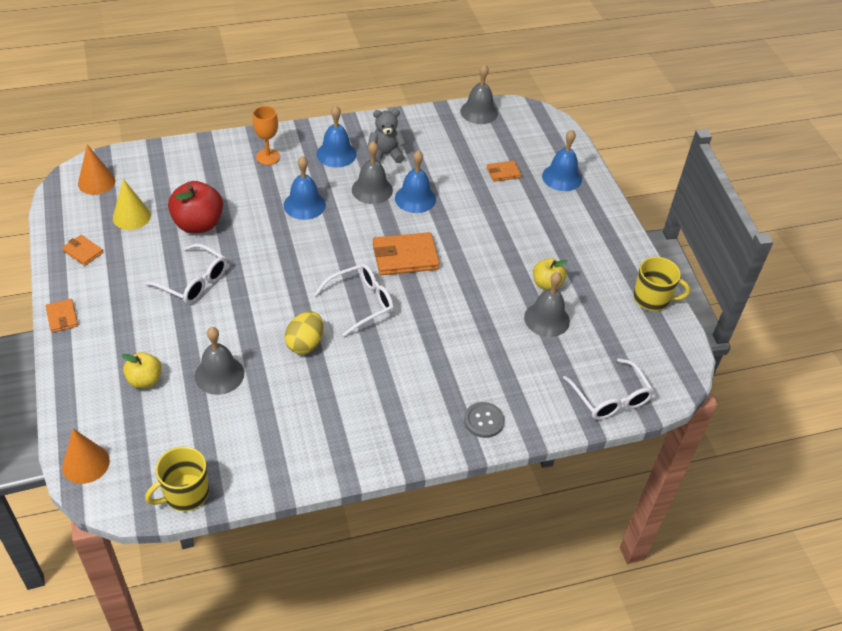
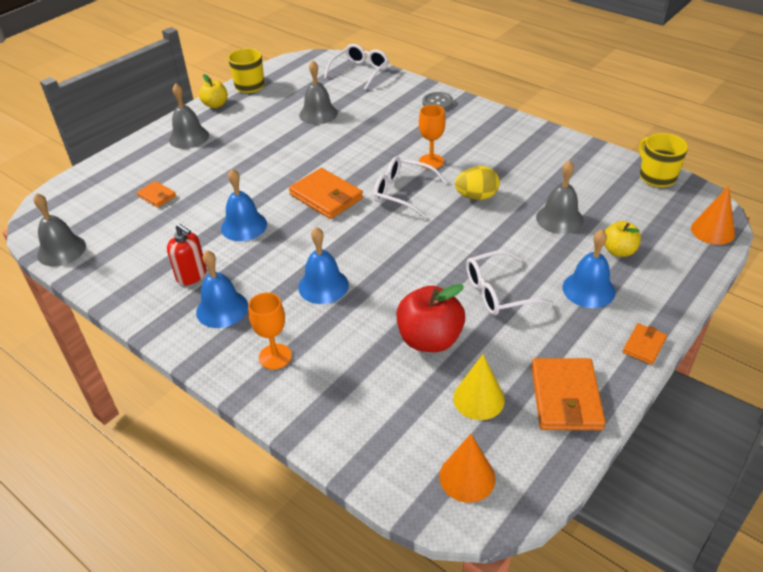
camera: 120 degrees left, 5 degrees down
orange wallet [62,235,104,266] -> orange wallet [531,358,606,430], size x1.86
white glasses [144,243,227,304] -> white glasses turned 105 degrees counterclockwise [466,250,554,315]
yellow mug [145,446,209,511] -> yellow mug turned 135 degrees counterclockwise [639,133,688,187]
grey bell [352,141,393,204] -> grey bell moved to [169,83,209,149]
grey teddy bear [368,109,406,163] -> red soap dispenser [167,224,207,285]
yellow apple [533,258,568,290] -> yellow apple moved to [199,74,228,108]
blue bell [542,130,582,191] -> blue bell moved to [563,230,615,308]
none -> orange goblet [419,105,445,169]

